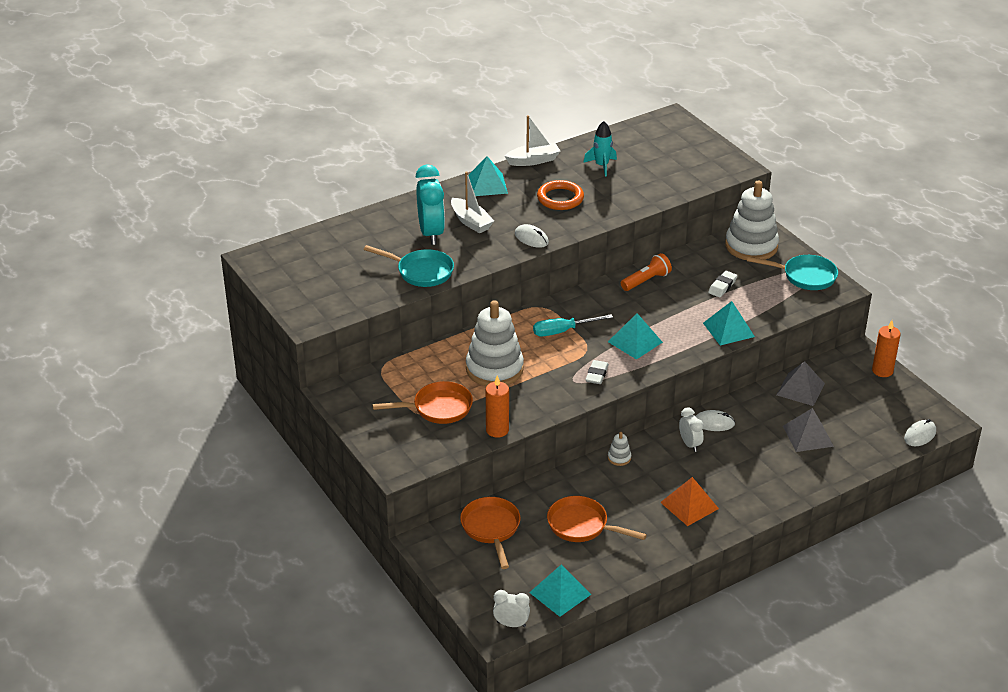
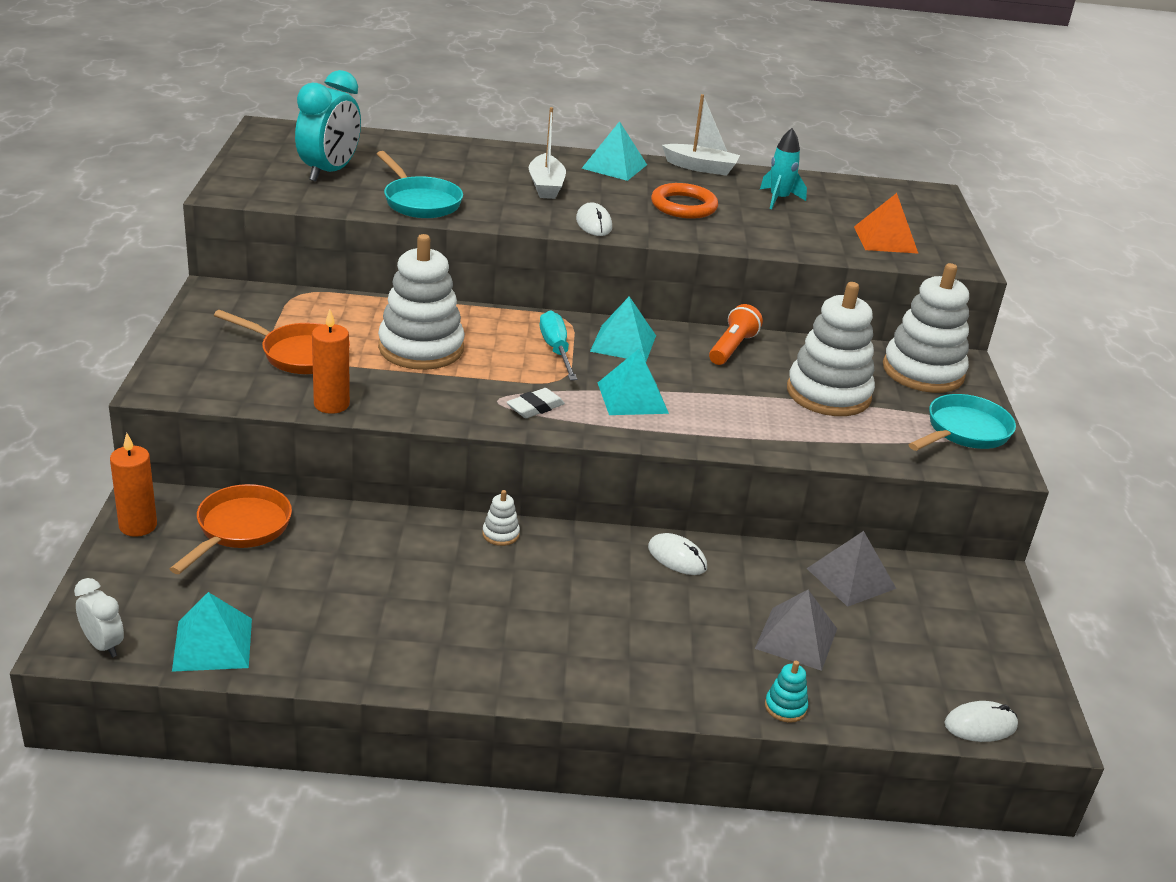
camera: 30 degrees right, 5 degrees down
turquoise clock [415,164,445,245] -> turquoise clock moved to [295,70,361,182]
turquoise screwdriver [533,314,613,337] -> turquoise screwdriver turned 60 degrees clockwise [540,310,577,380]
orange pan [547,496,647,542] -> none
orange flashlight [621,253,672,291] -> orange flashlight turned 60 degrees counterclockwise [709,304,763,365]
orange pyramid [660,477,719,526] -> orange pyramid moved to [854,193,919,254]
white clock [679,407,704,452] -> none
turquoise pyramid [703,301,755,345] -> turquoise pyramid moved to [590,296,656,362]
white eraser [708,271,737,297] -> white stacking toy [787,282,875,416]
turquoise pan [747,255,838,290] -> turquoise pan turned 90 degrees counterclockwise [909,394,1016,451]
orange candle [872,320,901,377] -> orange candle moved to [110,433,157,537]
none -> turquoise stacking toy [765,661,808,723]

